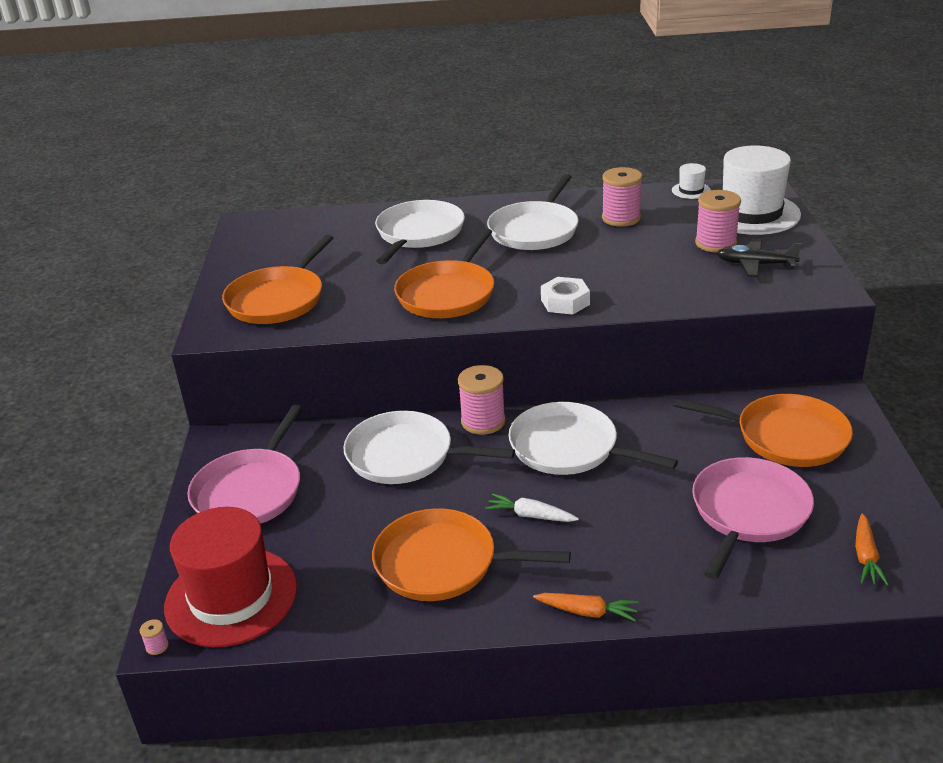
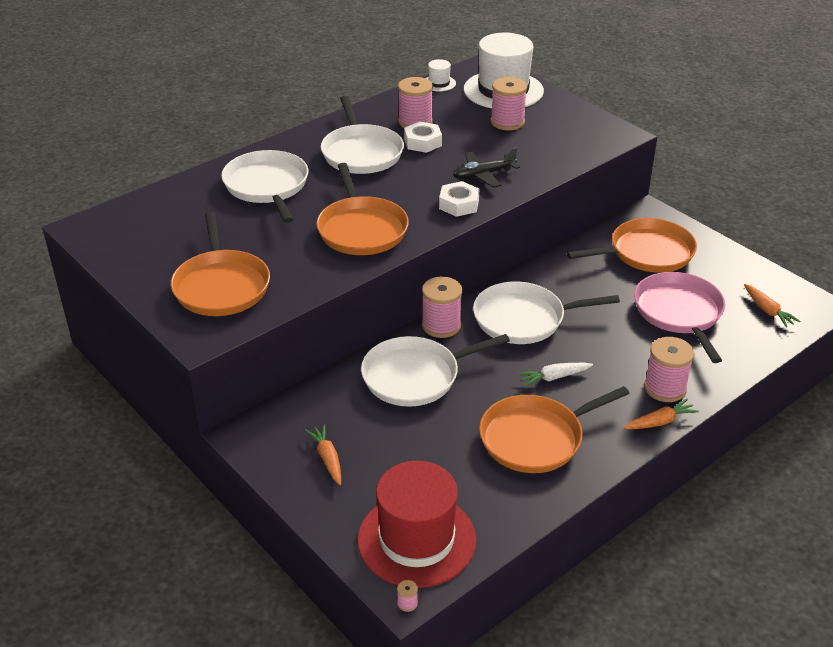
camera: 40 degrees left, 5 degrees up
pink pan [187,405,302,524] -> orange carrot [305,424,341,485]
black plane [717,239,802,277] -> black plane moved to [453,147,520,188]
none -> white nut [404,121,442,153]
none -> pink spool [644,337,694,402]

